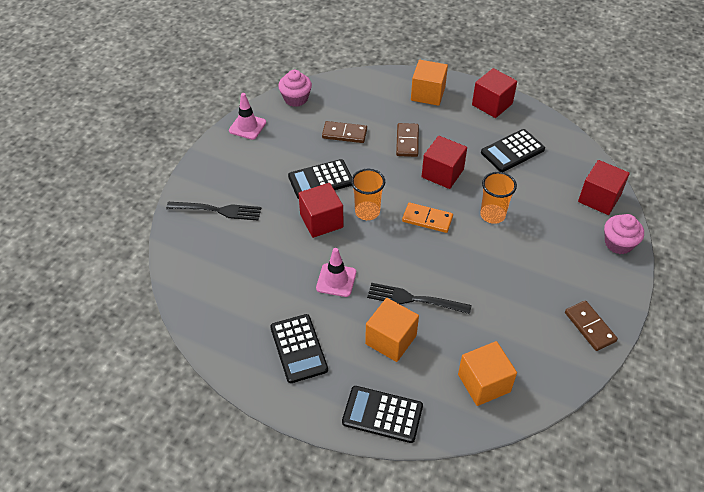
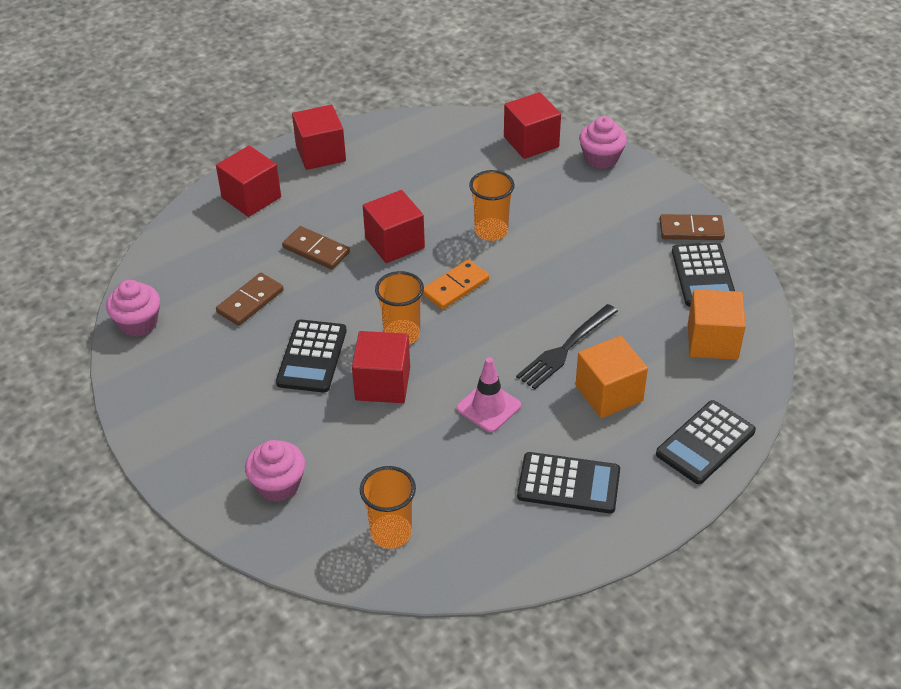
camera: 60 degrees left, 5 degrees down
black fork [166,202,261,221] -> pink cupcake [245,440,305,502]
pink traffic cone [229,93,266,140] -> none
orange cube [411,60,448,106] -> red cube [216,146,281,217]
black calculator [481,129,545,172] -> black calculator moved to [672,243,735,307]
none -> orange cup [360,466,416,549]

